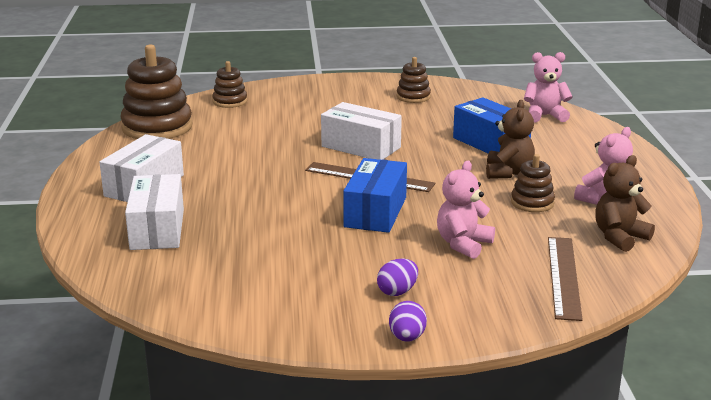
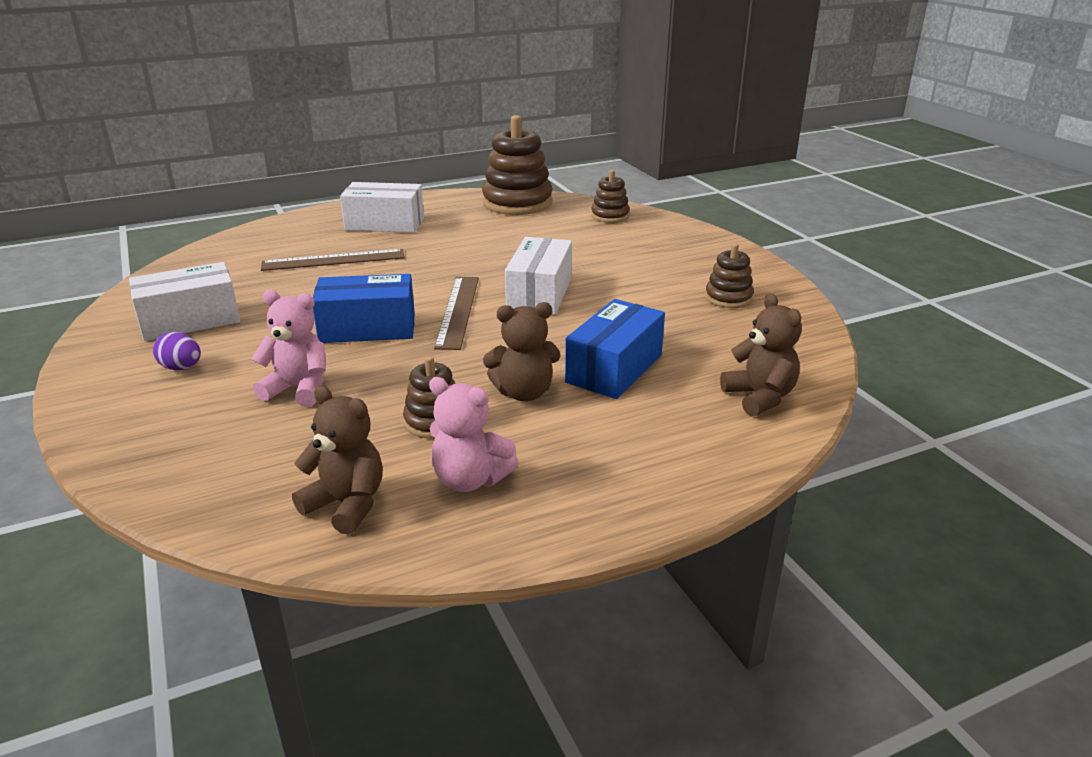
camera: 70 degrees right, 5 degrees up
white box [125,174,184,250] -> white box moved to [129,262,240,341]
purple egg [389,301,427,342] -> none
pink teddy bear [524,52,572,123] -> brown teddy bear [720,293,802,416]
brown ruler [548,237,583,321] -> brown ruler moved to [261,249,405,271]

